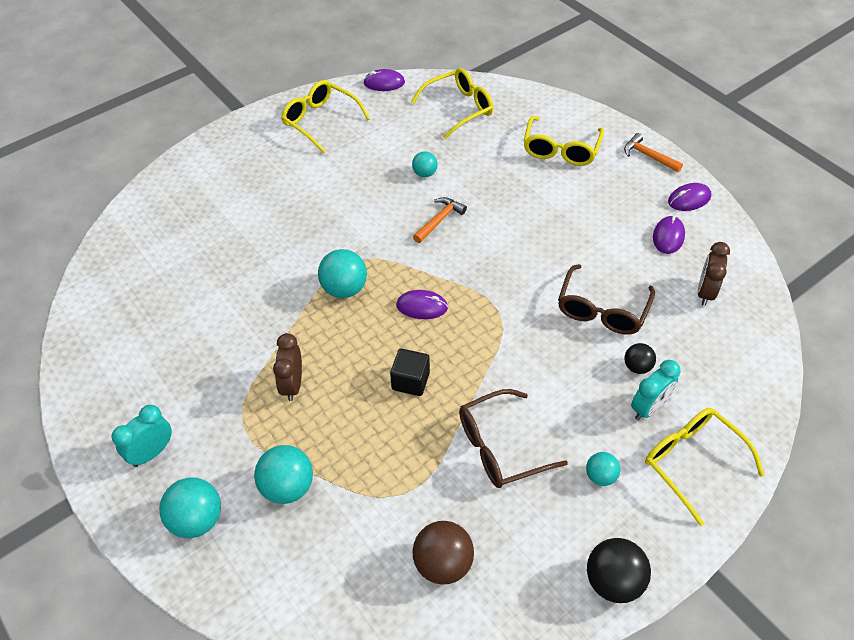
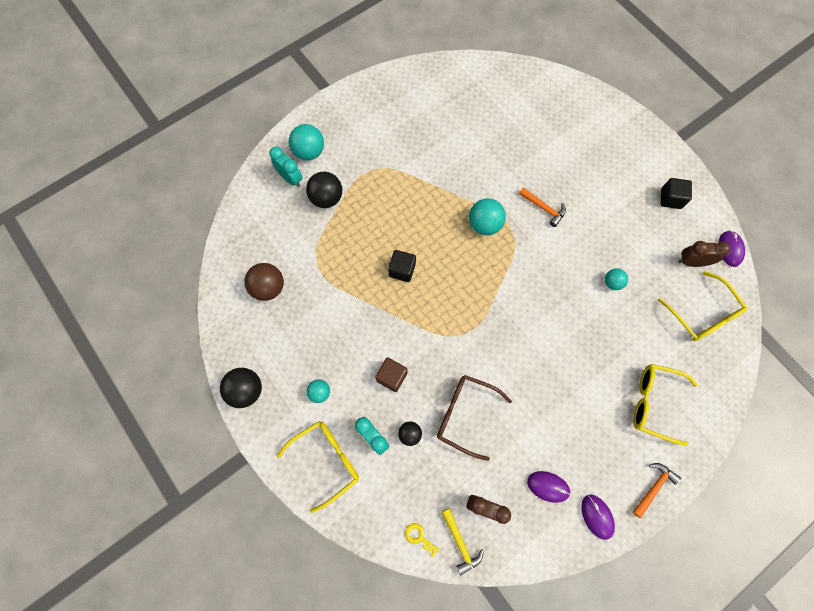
camera: 90 degrees right, 20 degrees up
turquoise clock [112,405,172,467] -> turquoise clock moved to [269,147,303,187]
turquoise ball [254,445,313,504] -> black ball [306,171,342,208]
brown clock [273,333,302,401] -> brown clock moved to [678,241,731,267]
yellow glasses [281,80,370,153] -> black cube [661,178,692,209]
purple mouse [396,290,448,319] -> none
orange hammer [413,197,467,243] -> orange hammer moved to [519,187,566,227]
brown glasses [459,389,568,488] -> none
none -> brown cube [375,358,407,392]
none -> yellow key [405,523,439,557]
none -> yellow hammer [441,508,484,575]

